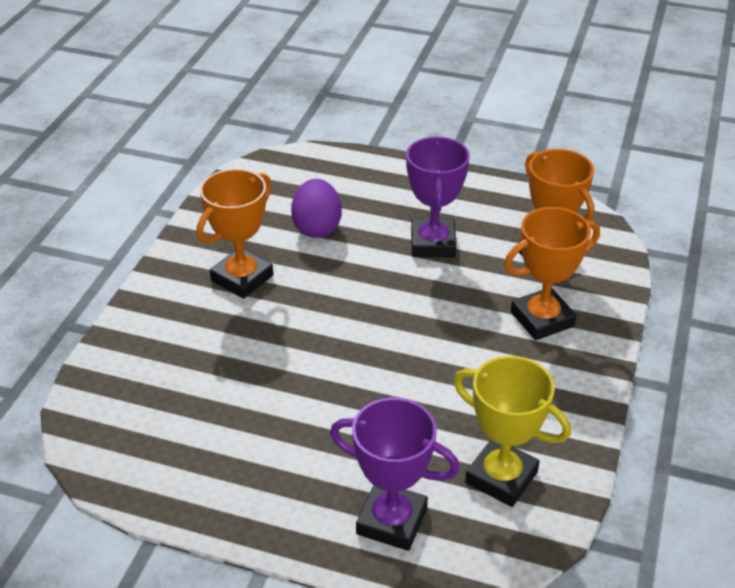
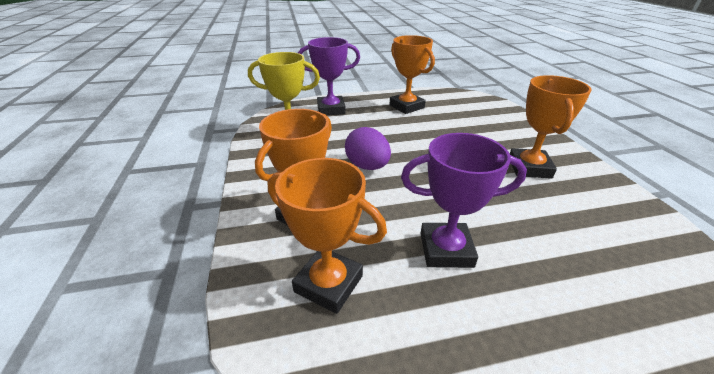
camera: 150 degrees right, 5 degrees down
purple egg [291,179,342,238] -> purple egg moved to [345,127,391,170]
purple trophy [406,136,470,257] -> purple trophy turned 60 degrees counterclockwise [401,133,527,268]
none -> orange trophy [389,35,435,114]

